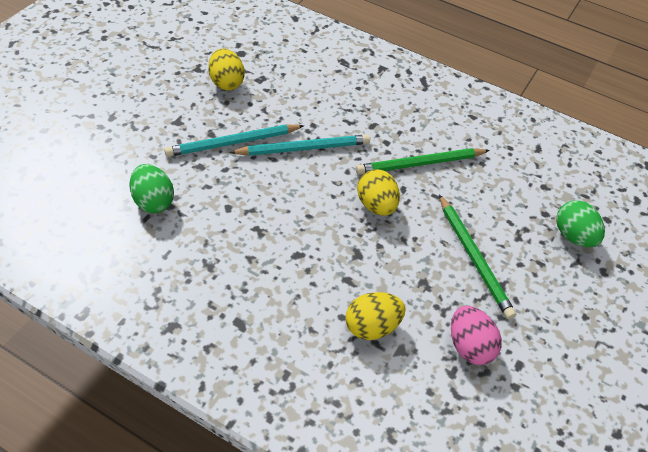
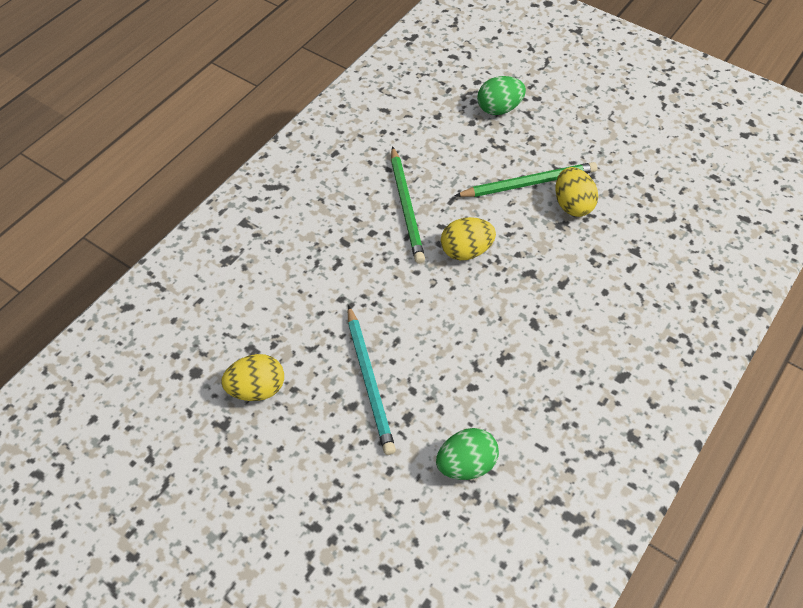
camera: 80 degrees left, 5 degrees up
turquoise pencil [229,134,370,156] -> none
yellow egg [346,292,406,340] -> yellow egg moved to [555,167,598,217]
pink egg [451,306,502,365] -> none

